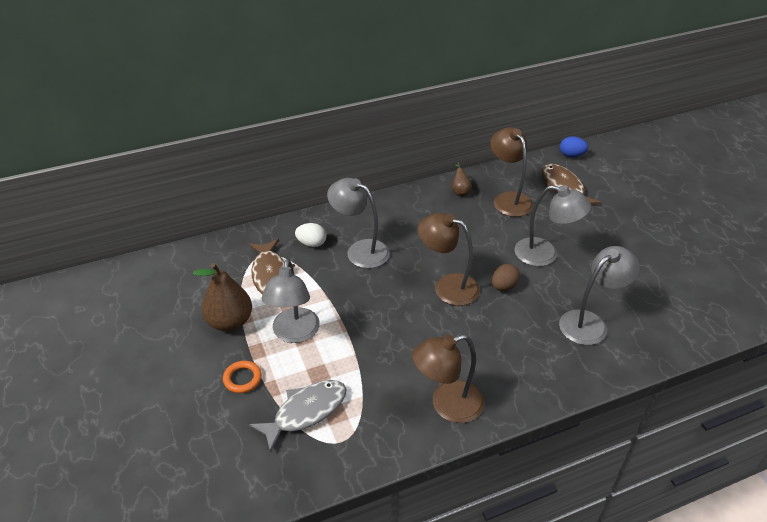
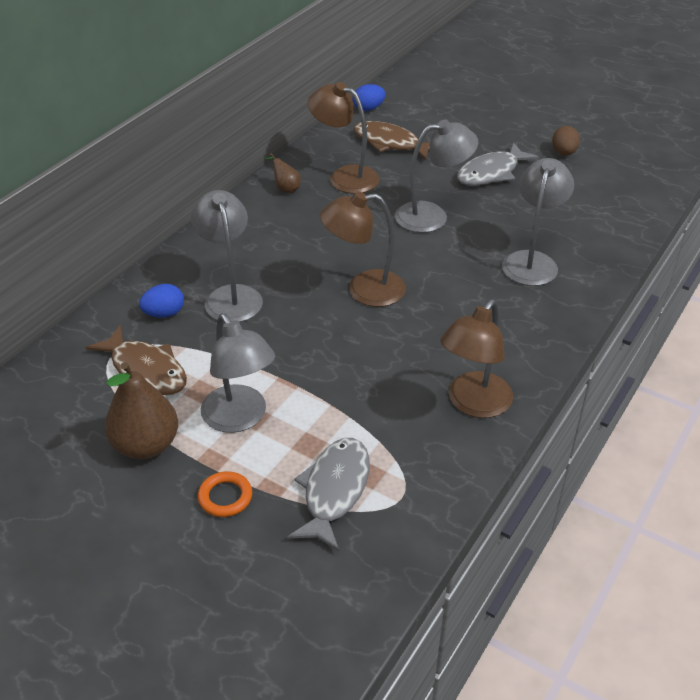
camera: 35 degrees left, 0 degrees up
white egg [295,223,327,247] -> blue egg [139,284,184,318]
grey lamp [327,178,390,268] -> grey lamp turned 75 degrees clockwise [191,190,263,322]
brown egg [492,264,520,291] -> brown egg moved to [552,126,580,155]
none -> grey fish [457,142,539,186]

